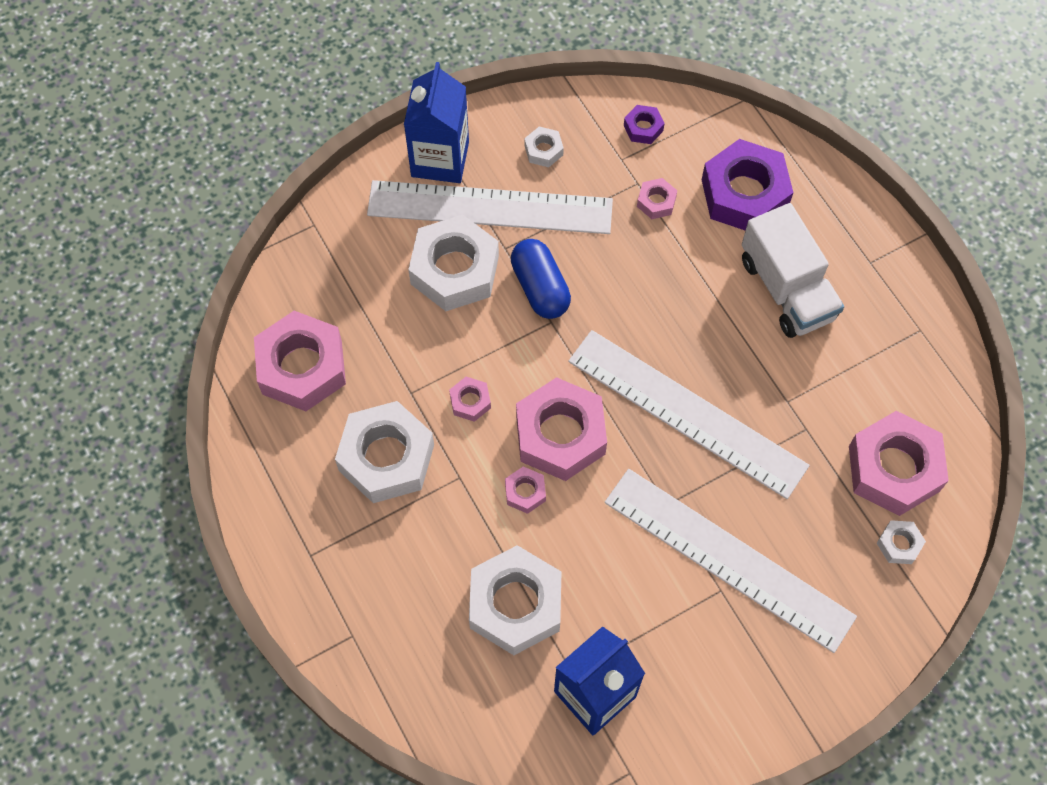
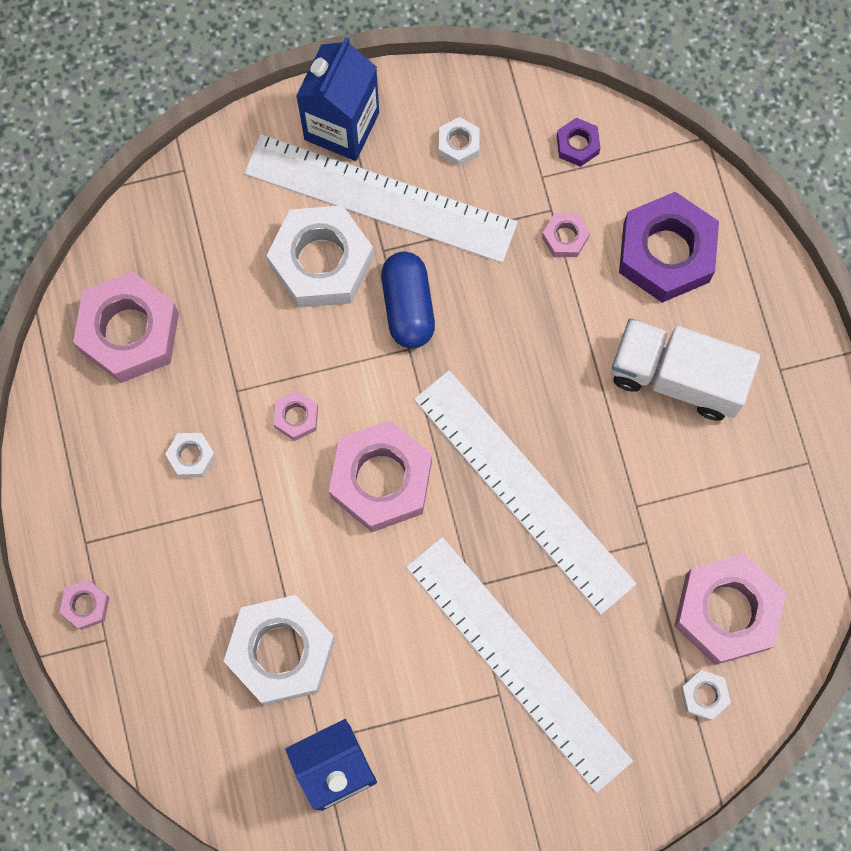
camera: 15 degrees right, 10 degrees up
white nut [335,401,434,503] -> white nut [165,433,216,478], size x0.45
pink nut [505,467,546,514] -> pink nut moved to [59,580,110,630]
white truck [742,203,844,338] -> white truck turned 120 degrees clockwise [612,318,760,420]

